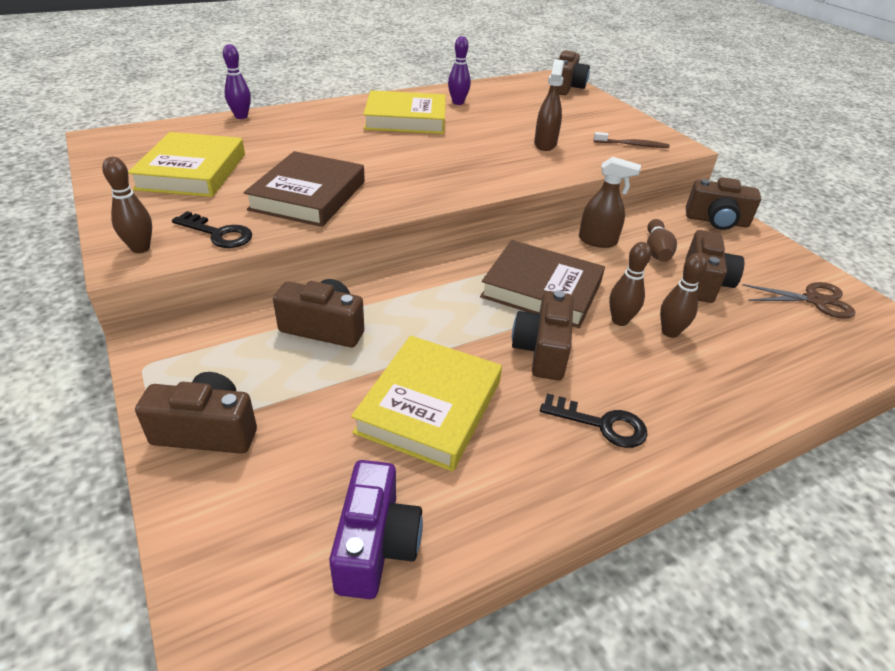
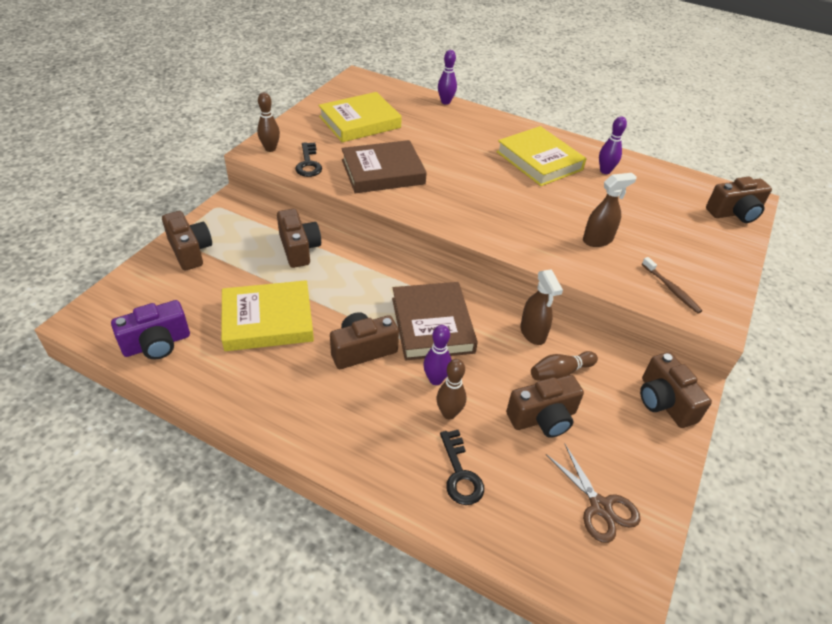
camera: 55 degrees right, 5 degrees up
black key [540,393,648,448] -> black key moved to [440,430,484,505]
brown bowling pin [609,242,651,326] -> purple bowling pin [423,325,452,385]

